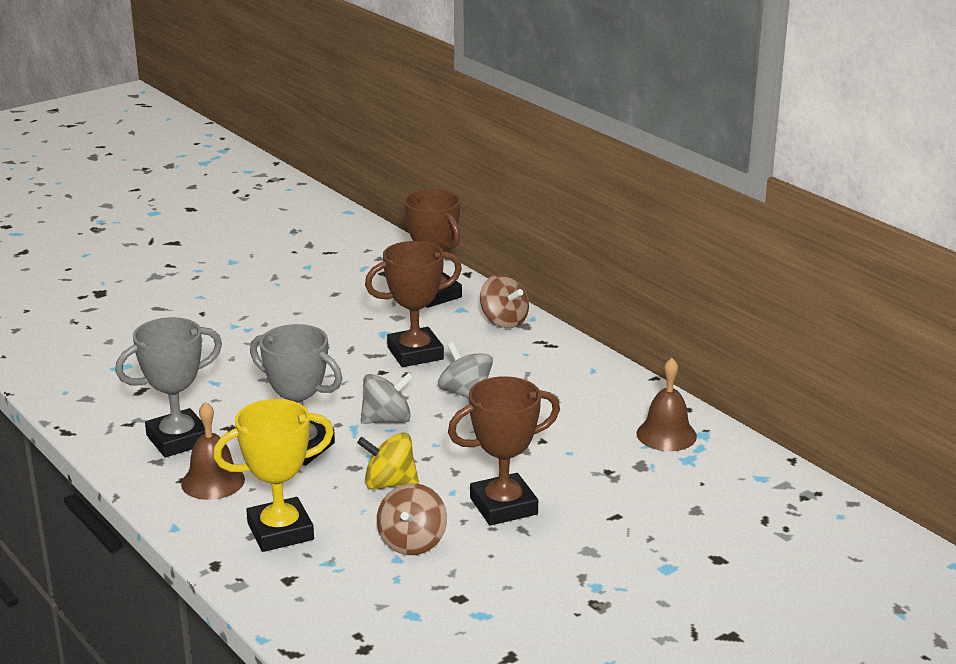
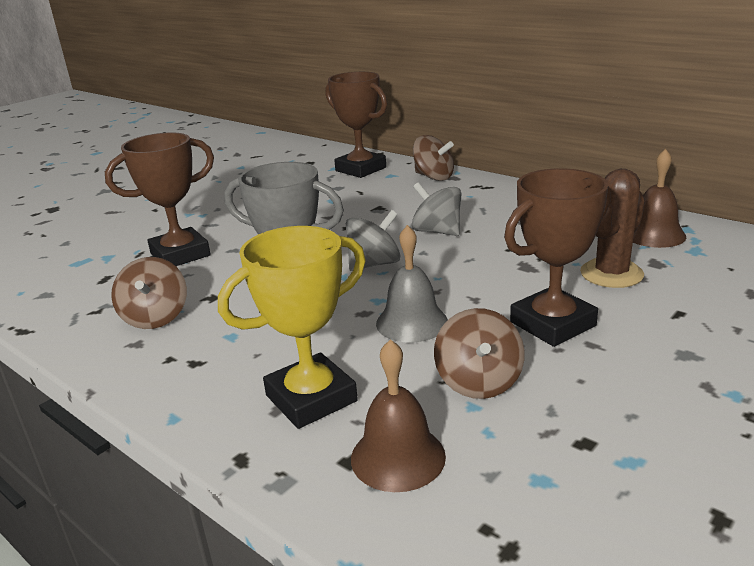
camera: 10 degrees left, 0 degrees up
grey trophy [115,317,222,457] -> brown spinning top [111,257,187,329]
brown bell [181,402,245,500] -> brown bell moved to [351,339,446,492]
yellow spinning top [357,432,419,490] -> grey bell [376,225,448,343]
brown trophy [365,241,462,367] -> brown trophy moved to [105,133,214,266]
none -> brown cactus [580,169,645,288]

